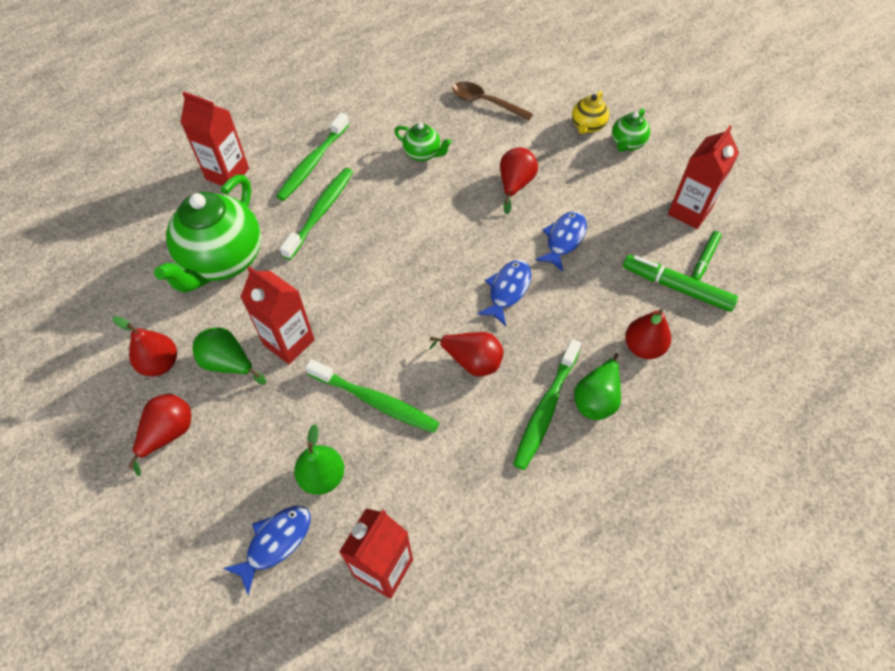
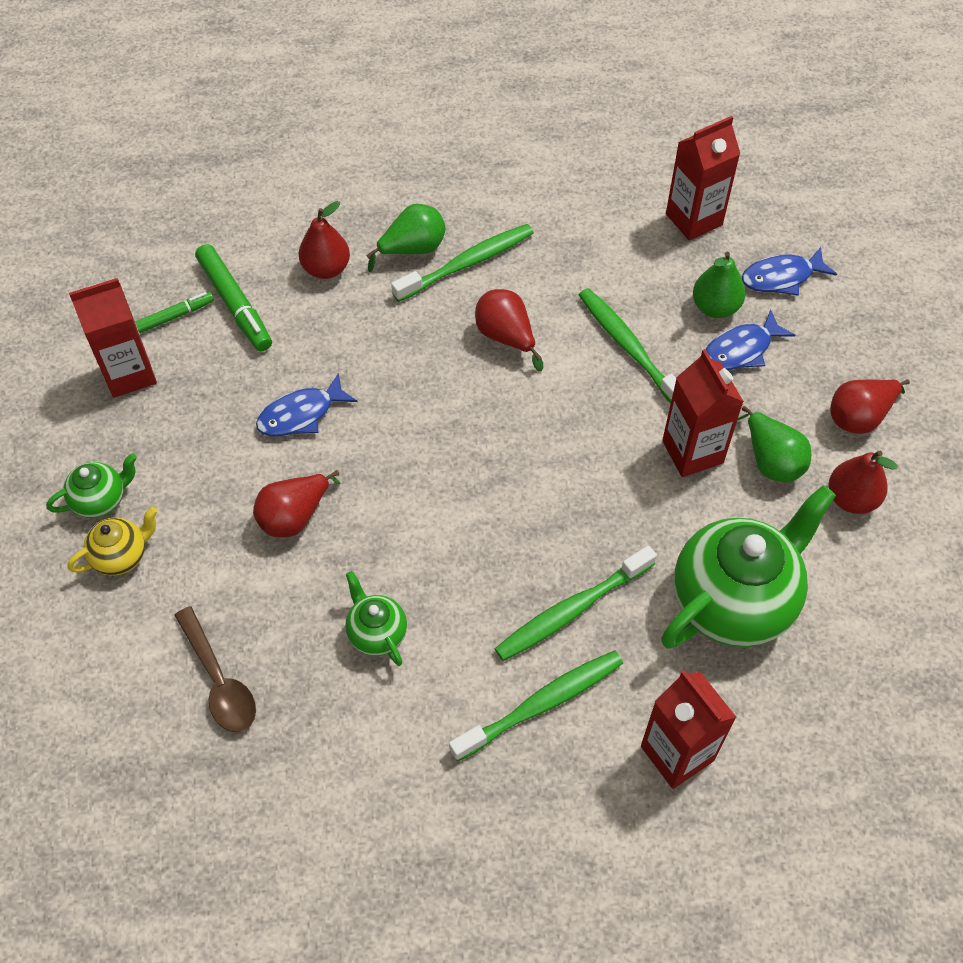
camera: 150 degrees left, 0 degrees up
blue fish [477,260,531,326] -> blue fish moved to [706,310,795,370]

